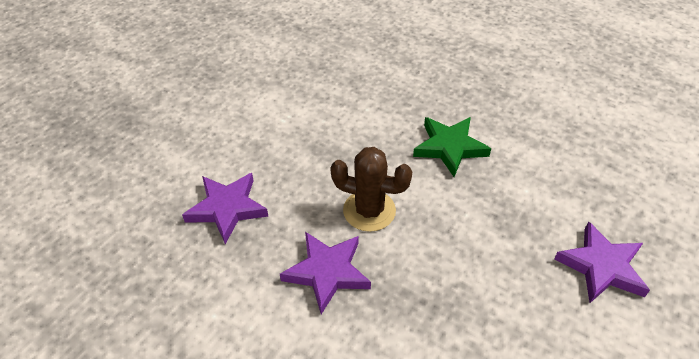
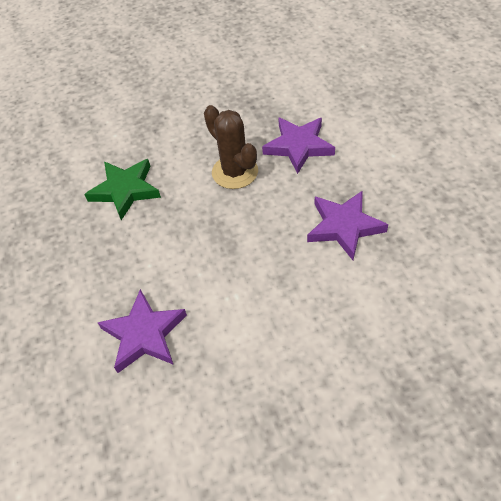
camera: 140 degrees left, 5 degrees up
purple star [554,221,650,303] -> purple star moved to [97,289,187,373]

